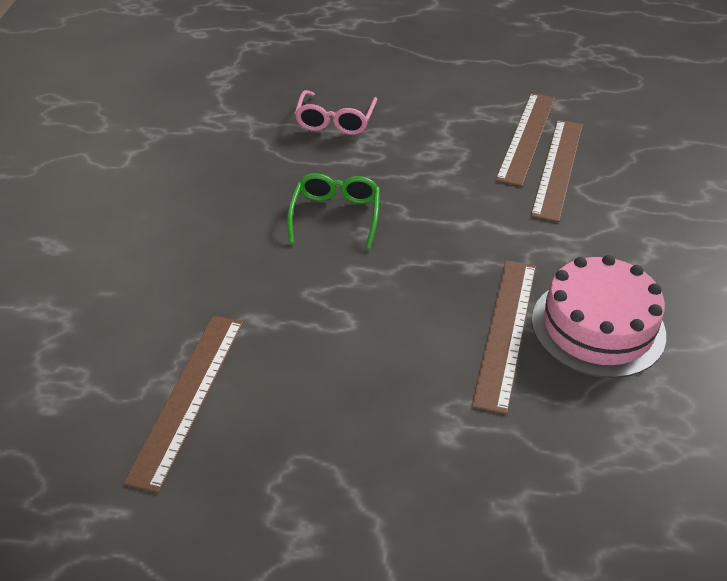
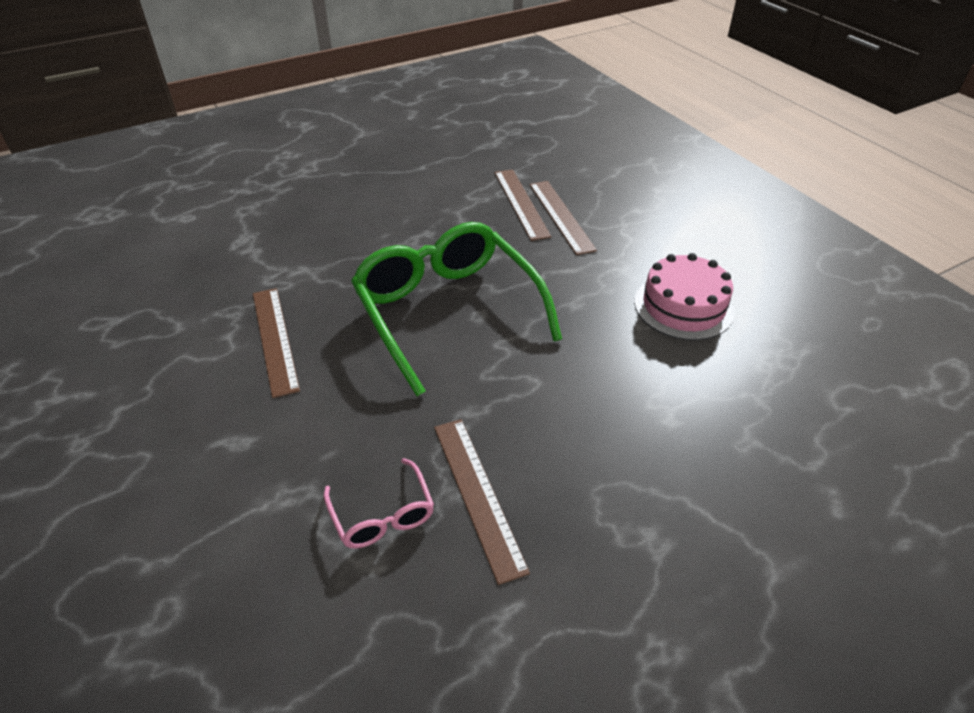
camera: 35 degrees left, 0 degrees up
green glasses [287,173,380,249] -> green glasses [351,222,562,396], size x2.26
pink glasses [295,90,378,135] -> pink glasses moved to [324,458,434,549]
brown ruler [472,260,536,414] -> brown ruler moved to [253,288,300,398]

